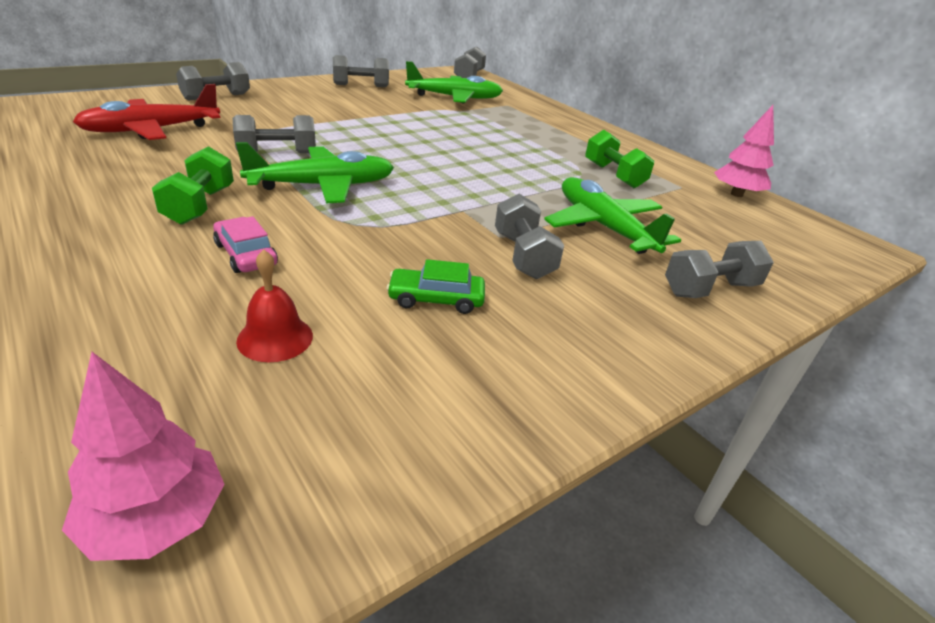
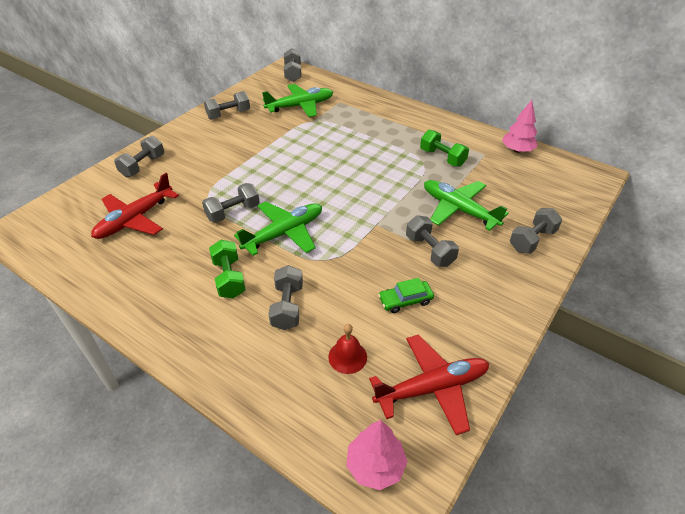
camera: 15 degrees left, 10 degrees up
pink car [213,216,278,273] -> grey dumbbell [269,265,303,330]
none -> red plane [369,334,489,435]

